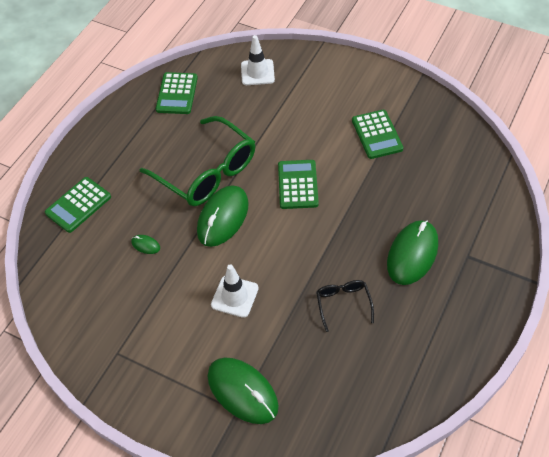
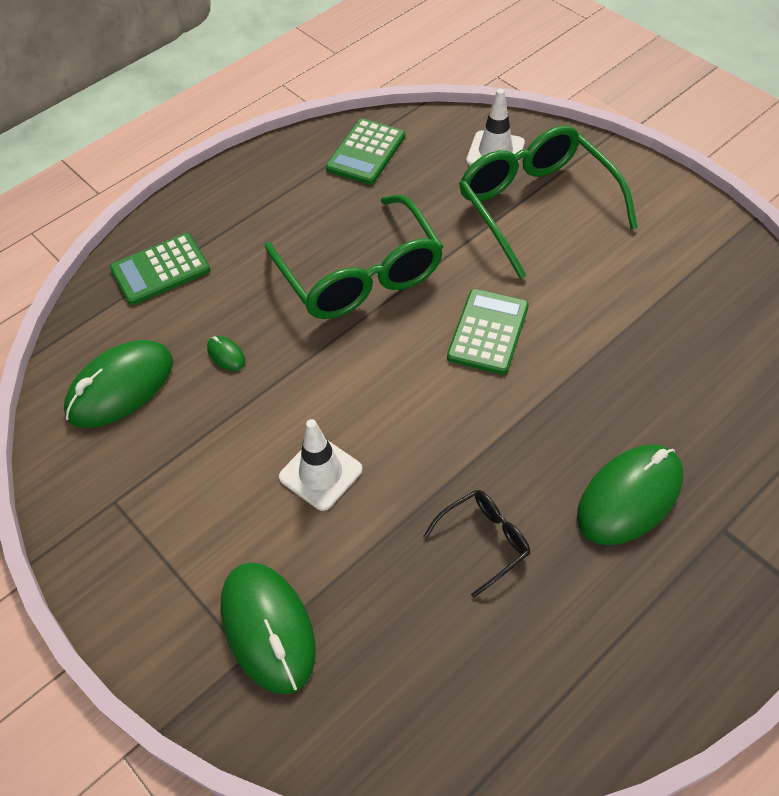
camera: 20 degrees right, 0 degrees up
green mouse [197,185,249,247] -> green mouse moved to [64,340,173,428]
black glasses [316,280,374,332] -> black glasses turned 45 degrees clockwise [423,490,530,598]
green calculator [352,110,403,159] -> none
none -> green glasses [459,125,638,279]

